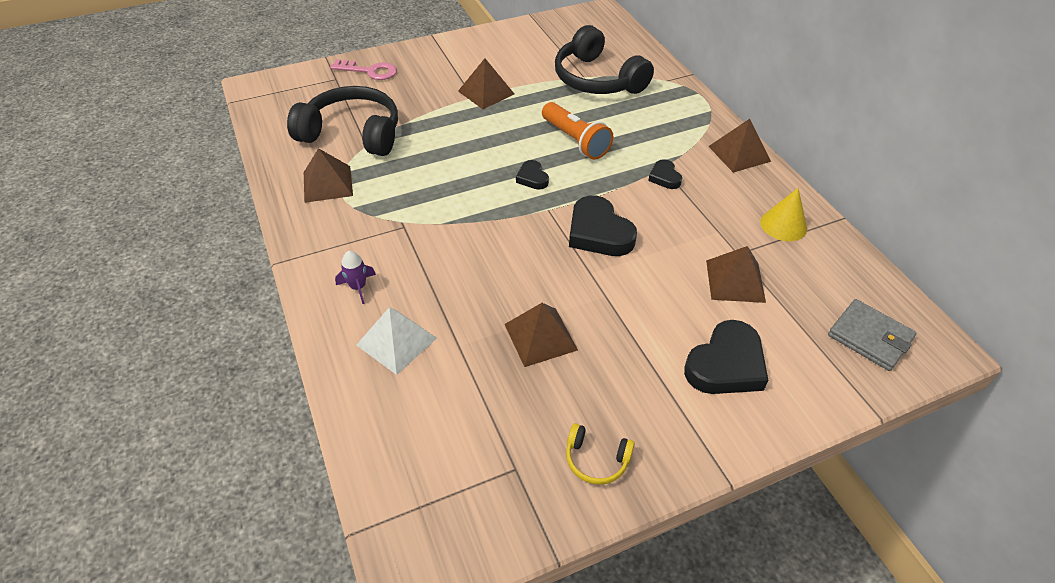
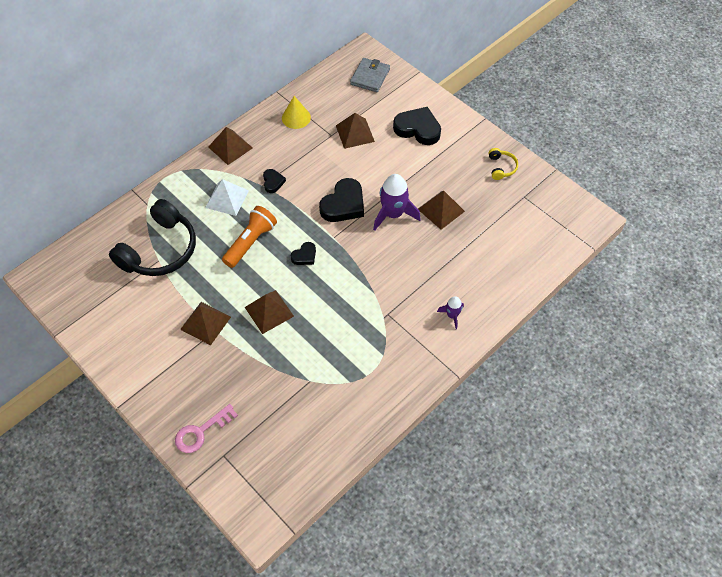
camera: 110 degrees left, 10 degrees up
black headphones [287,86,398,156] -> none
brown pyramid [304,148,353,203] -> brown pyramid moved to [245,290,294,334]
pink key [330,59,397,80] -> pink key turned 120 degrees counterclockwise [175,404,238,453]
white pyramid [356,307,437,375] -> white pyramid moved to [205,179,249,216]
black heart [648,159,682,189] -> black heart turned 60 degrees counterclockwise [263,169,286,193]
none -> purple rocket [373,174,421,231]

